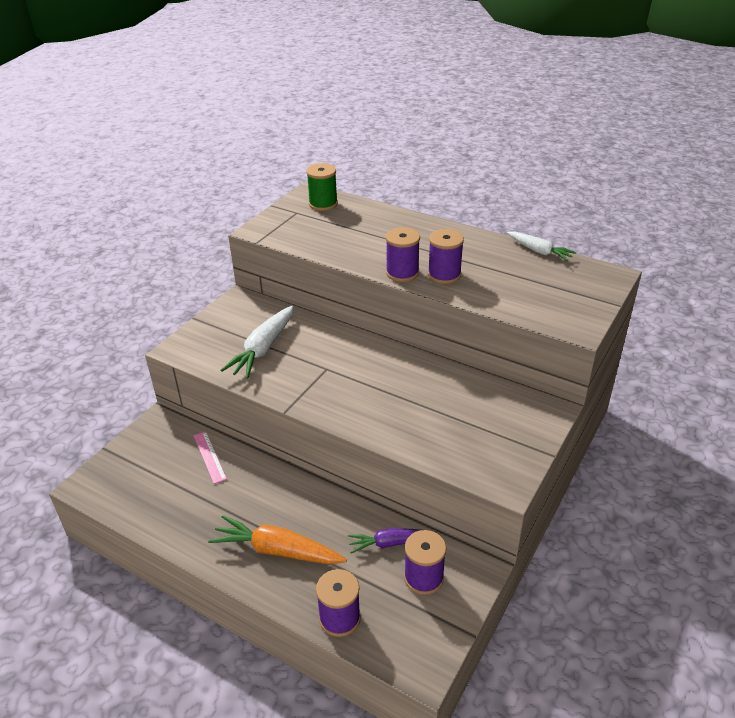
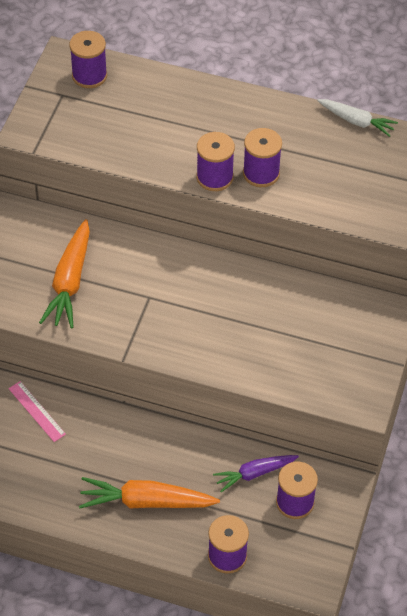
camera: 15 degrees left, 15 degrees up
white carrot [220,305,294,379] -> orange carrot [39,219,90,328]
green spool [306,163,338,211] -> purple spool [69,31,107,88]

